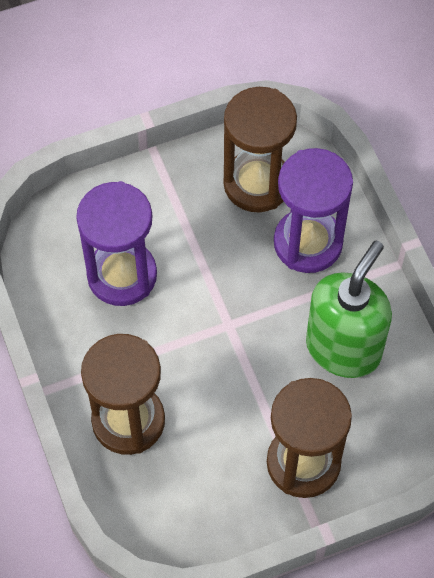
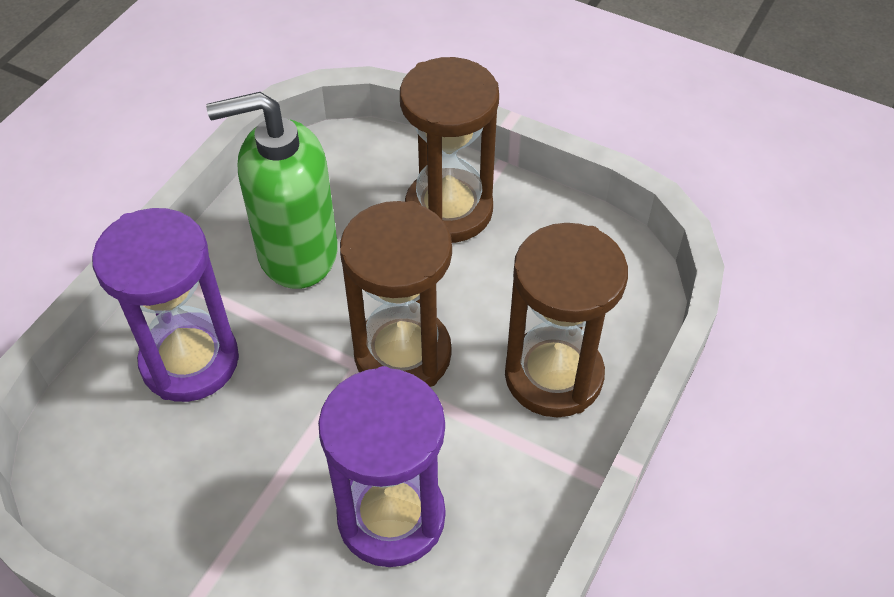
camera: 130 degrees left, 10 degrees down
brown hourglass [223,87,297,212] -> brown hourglass moved to [340,201,452,387]

